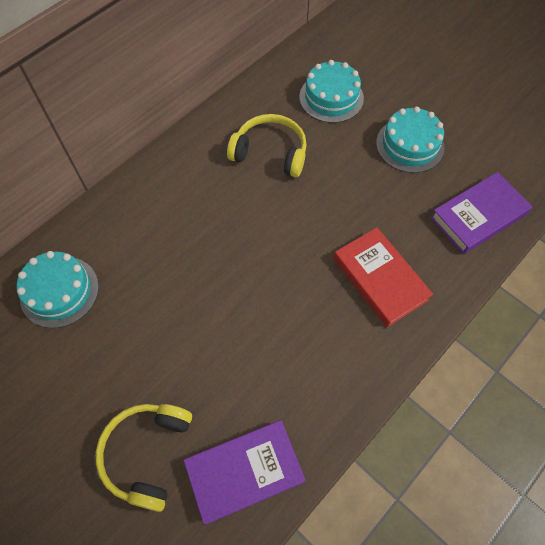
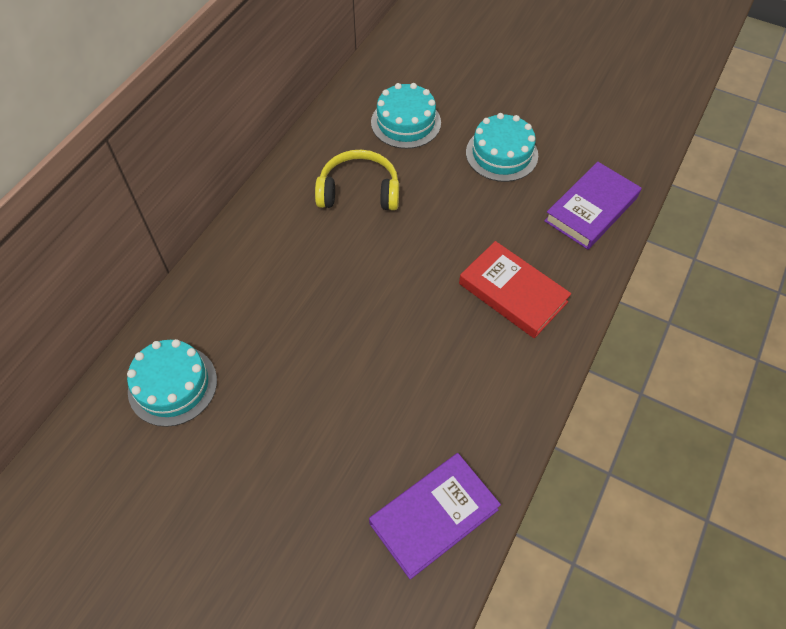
camera: 15 degrees left, 5 degrees down
yellow headphones [96,404,192,512] -> none

